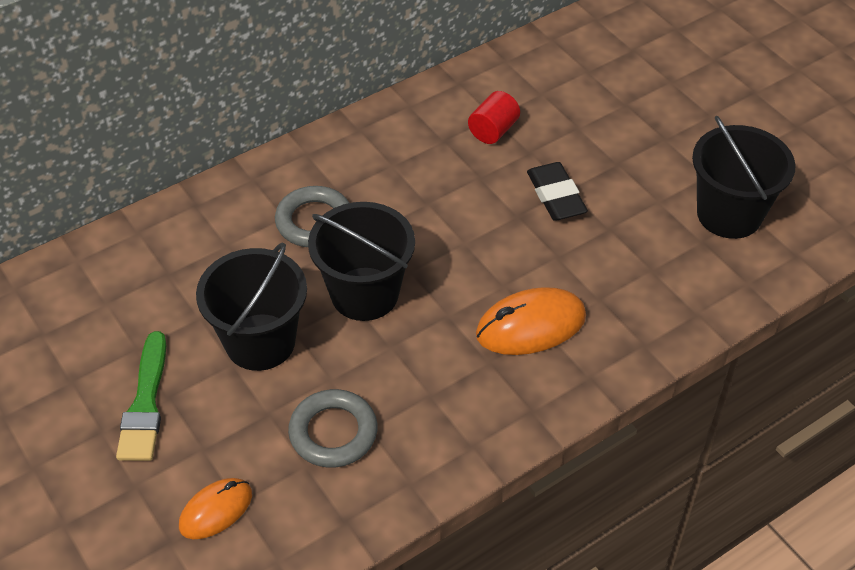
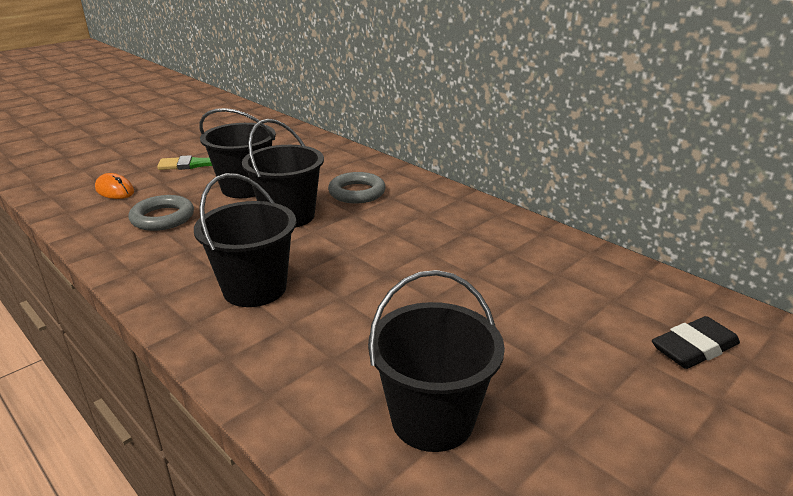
camera: 80 degrees right, 20 degrees down
red cylinder [468,91,520,144] -> none
orange mouse [476,287,586,355] -> black bucket [194,173,296,307]
black eraser [527,162,588,221] -> black eraser moved to [652,316,740,369]

